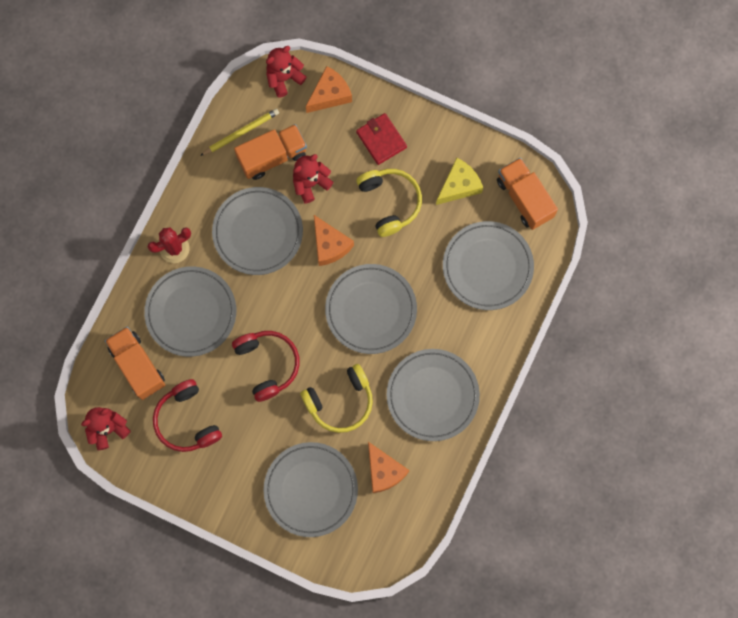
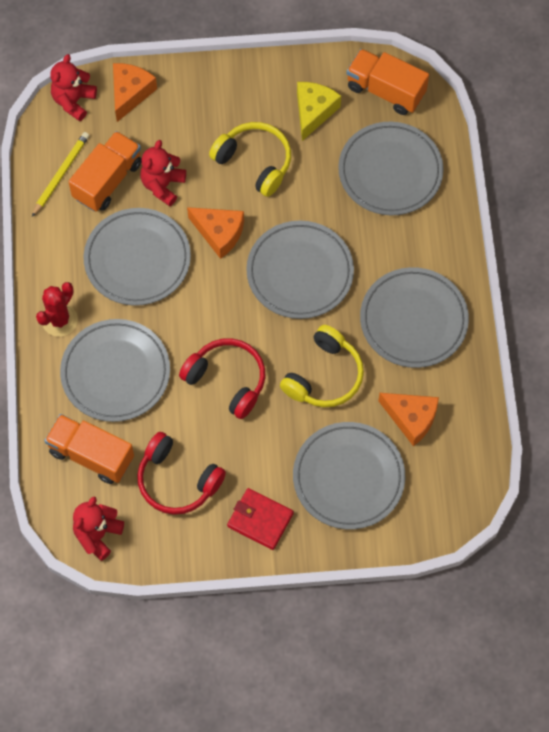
camera: 30 degrees left, 10 degrees down
red wallet [356,113,407,165] -> red wallet moved to [227,488,294,550]

